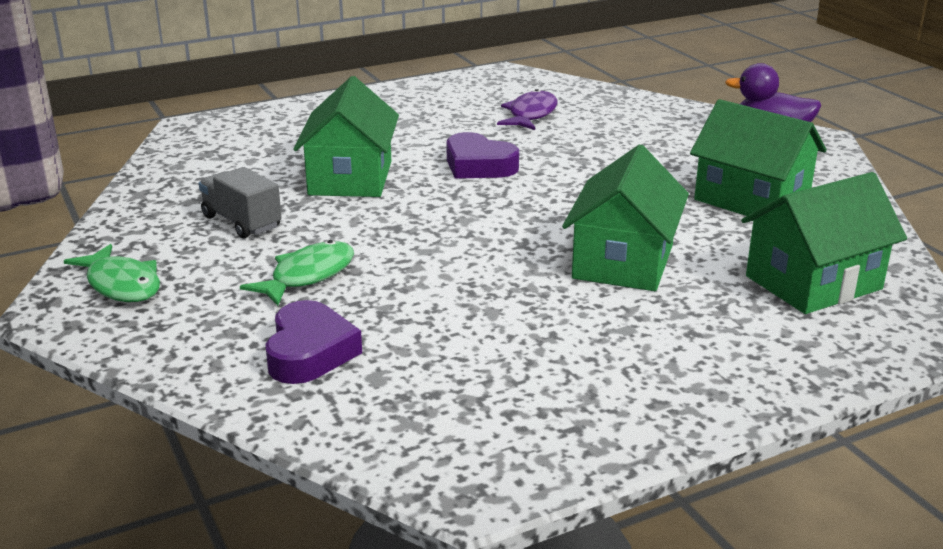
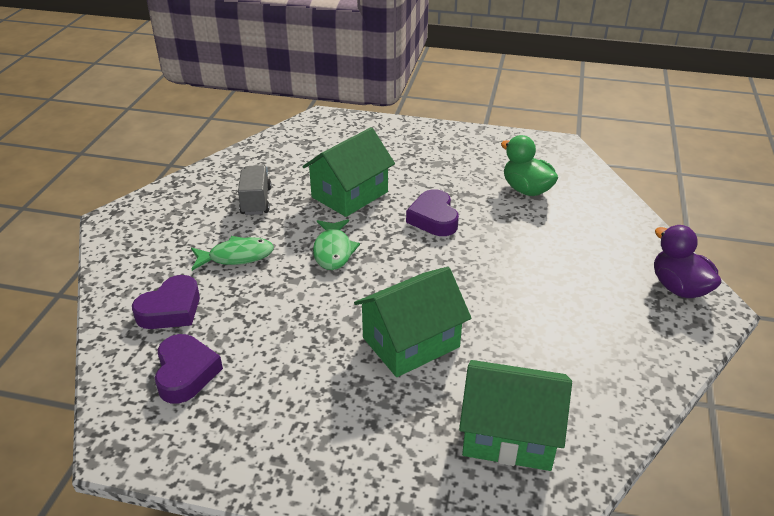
camera: 40 degrees right, 10 degrees up
green fish [64,244,160,302] -> green fish moved to [313,219,360,270]
purple fish [497,89,557,130] -> green duck [501,135,558,196]
green house [690,99,827,216] -> none
none -> purple heart [155,334,223,403]

